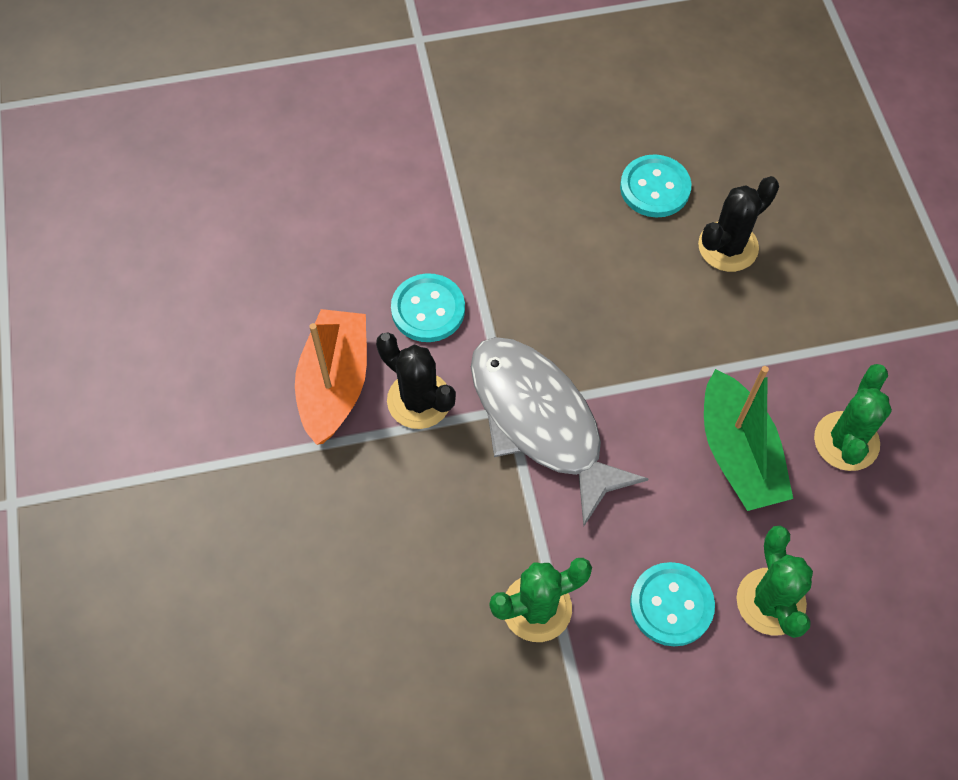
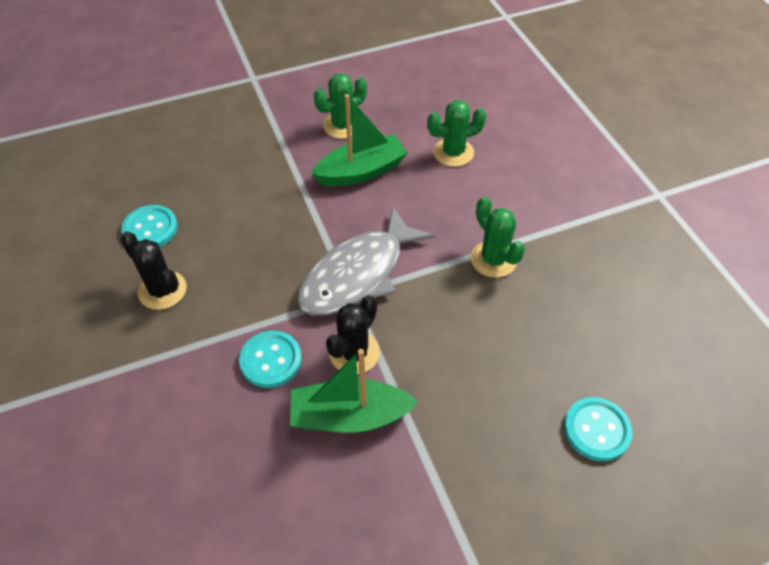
camera: 100 degrees left, 10 degrees down
orange boat [295,309,367,445] -> green boat [290,349,418,433]
turquoise button [630,562,715,646] -> turquoise button moved to [564,397,632,461]
black cactus [698,176,779,272] -> black cactus moved to [121,231,186,310]
green cactus [814,364,892,471] -> green cactus turned 45 degrees counterclockwise [314,73,367,139]

